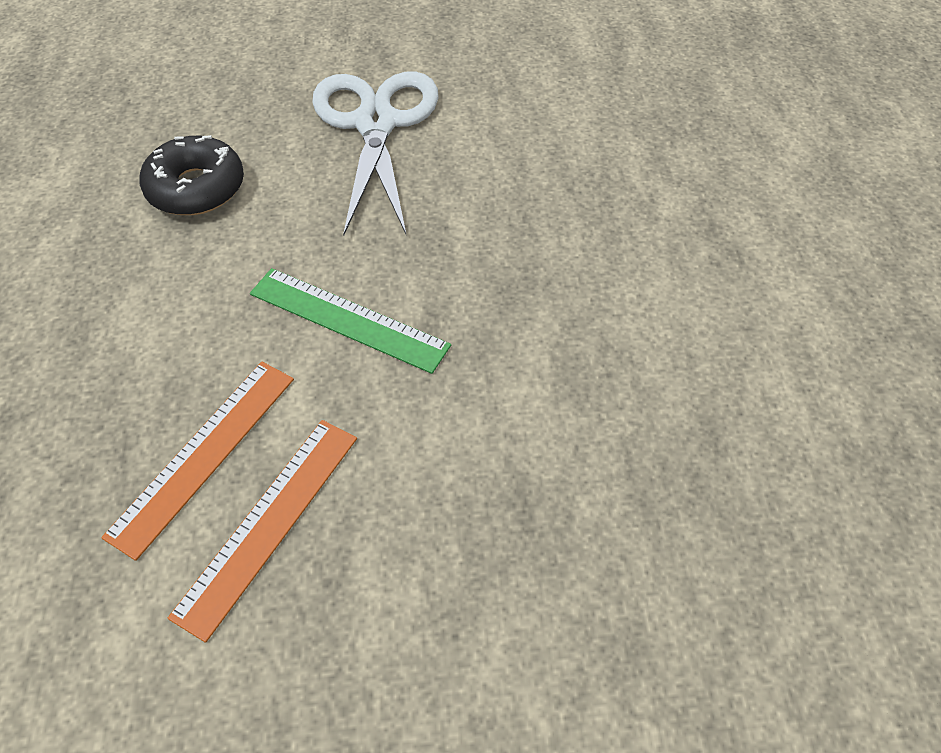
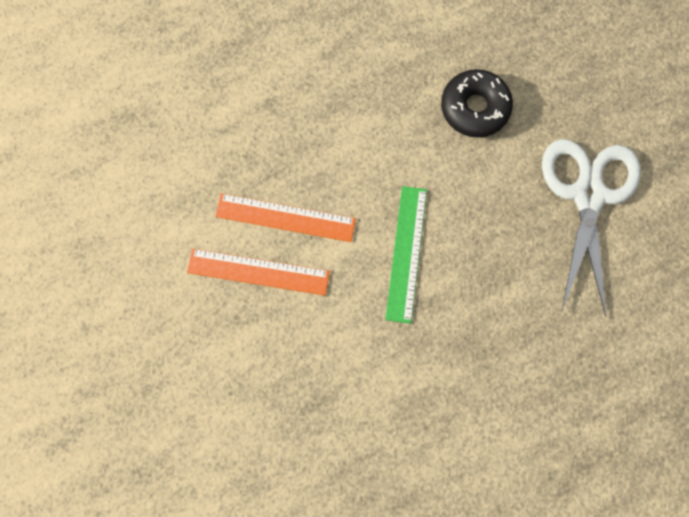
camera: 70 degrees right, 20 degrees up
white scissors [312,71,439,235] -> white scissors turned 60 degrees counterclockwise [542,139,641,317]

